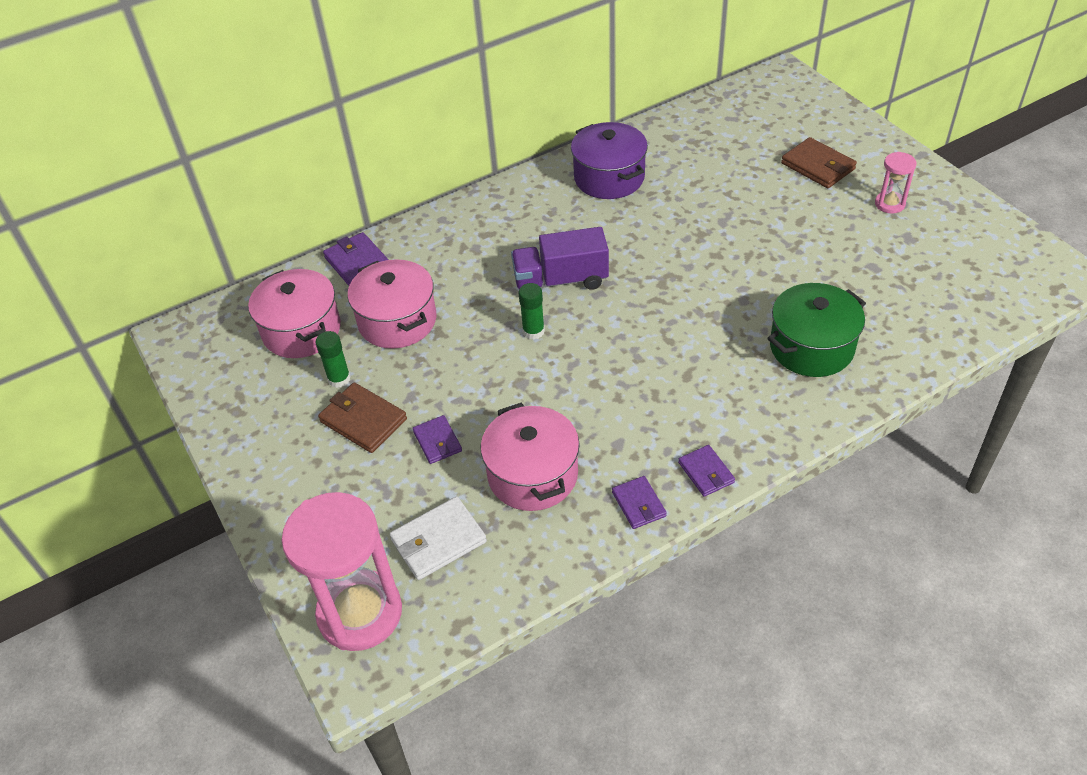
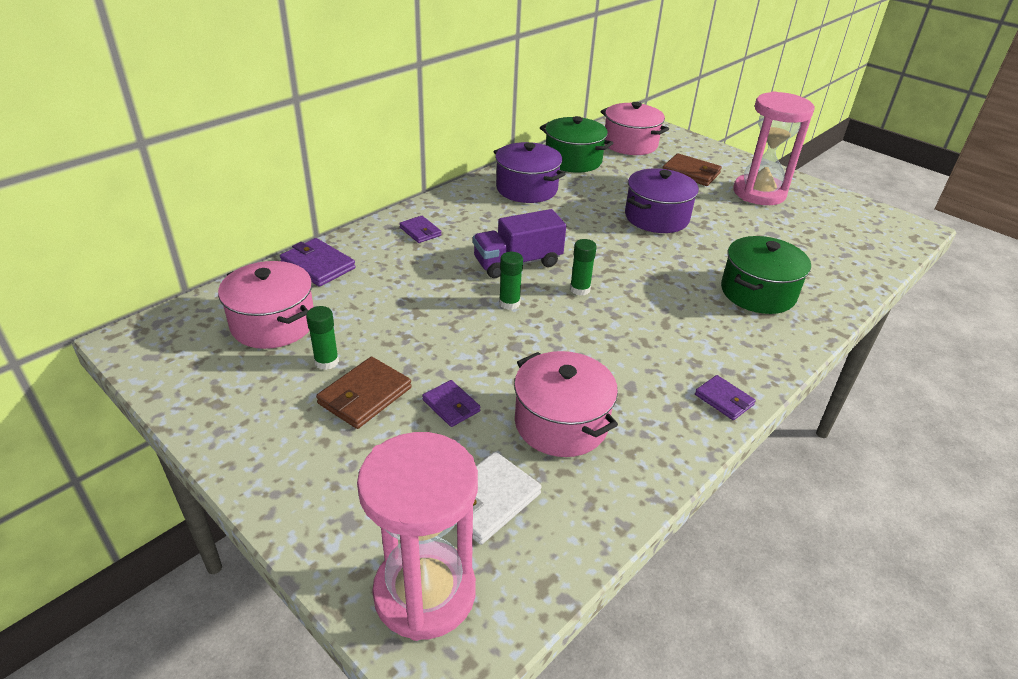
camera: 20 degrees left, 10 degrees down
brown wallet [318,382,407,453] -> brown wallet turned 75 degrees counterclockwise [316,357,412,429]
pink pot [348,260,436,349] -> pink pot moved to [600,102,669,155]
purple wallet [612,476,667,529] -> purple wallet moved to [399,216,442,243]
pink hourglass [875,152,916,214] -> pink hourglass [733,91,815,205], size x2.14
none -> green pot [540,116,613,173]
none -> green glue stick [570,239,597,296]
none -> purple pot [625,168,699,233]

